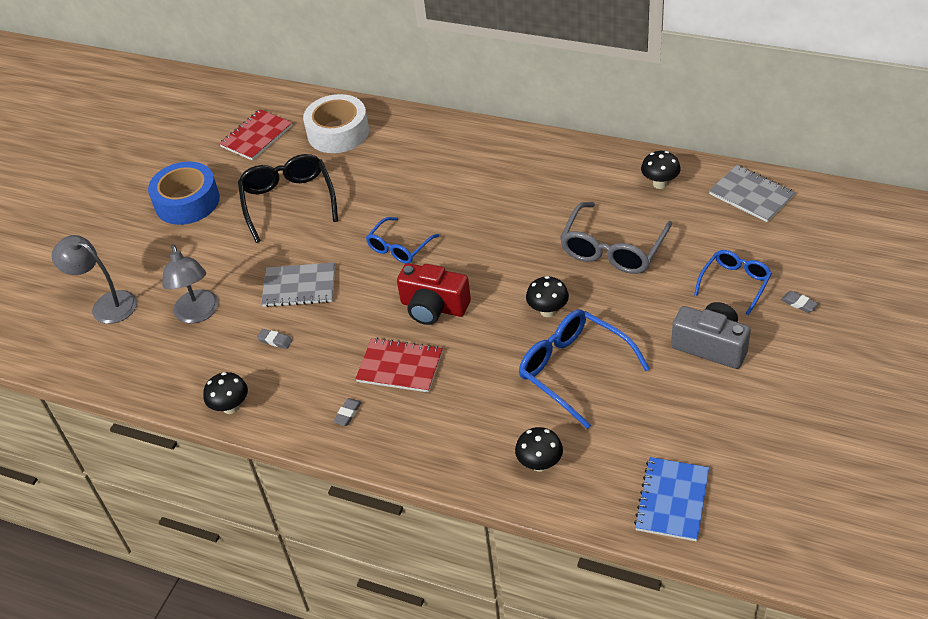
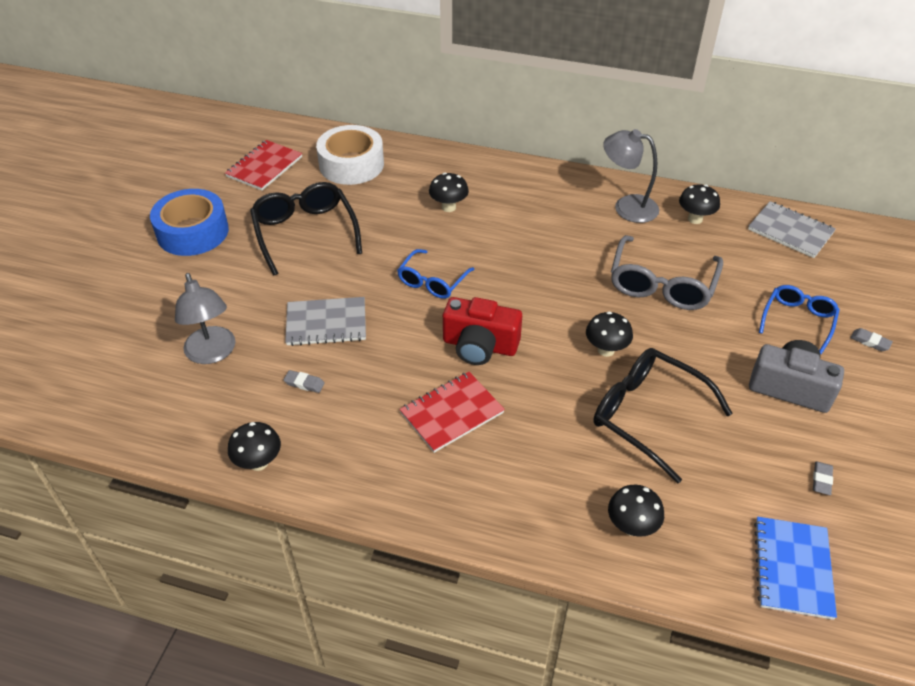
camera: 10 degrees left, 0 degrees up
grey lamp [51,235,137,324] -> grey lamp moved to [603,129,659,223]
grey eraser [333,398,362,426] -> grey eraser moved to [813,461,833,495]
red notebook [355,338,443,393] -> red notebook turned 45 degrees counterclockwise [399,372,505,453]
blue glasses [519,310,650,429] -> black glasses [594,348,733,483]
none -> black mushroom [429,173,469,212]

